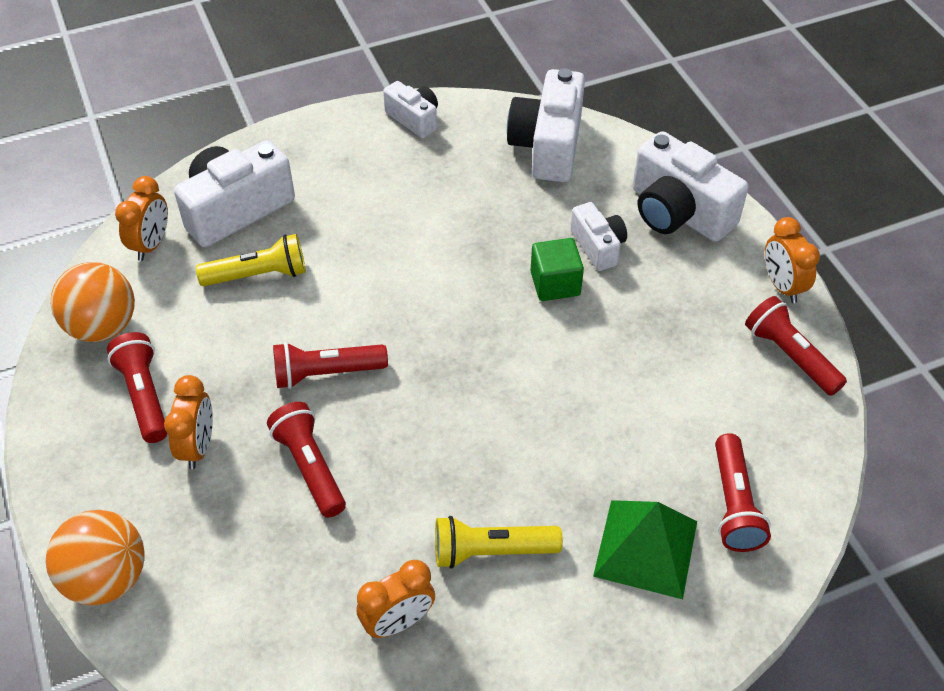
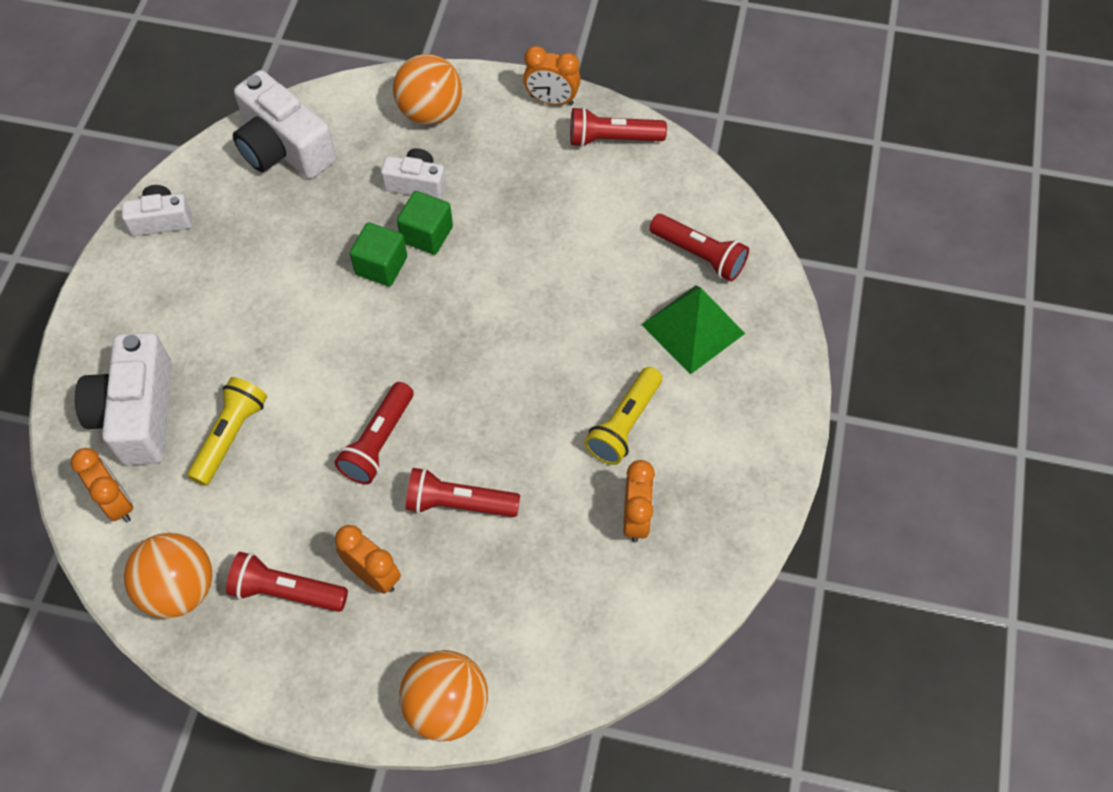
camera: 55 degrees left, 10 degrees up
white camera [633,131,748,242] -> orange ball [393,54,462,125]
none -> green cube [350,222,407,286]

